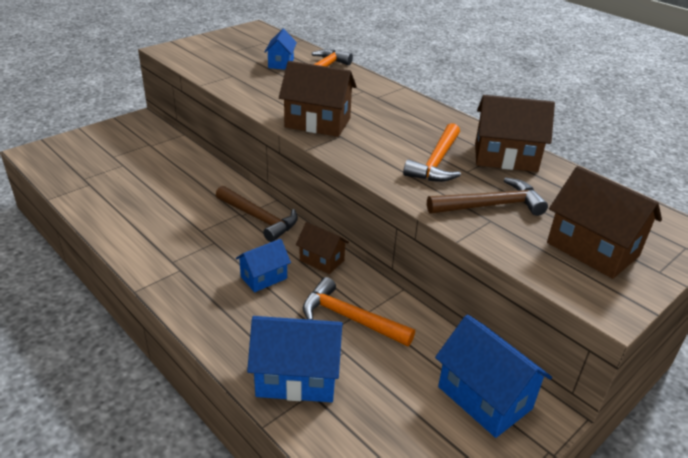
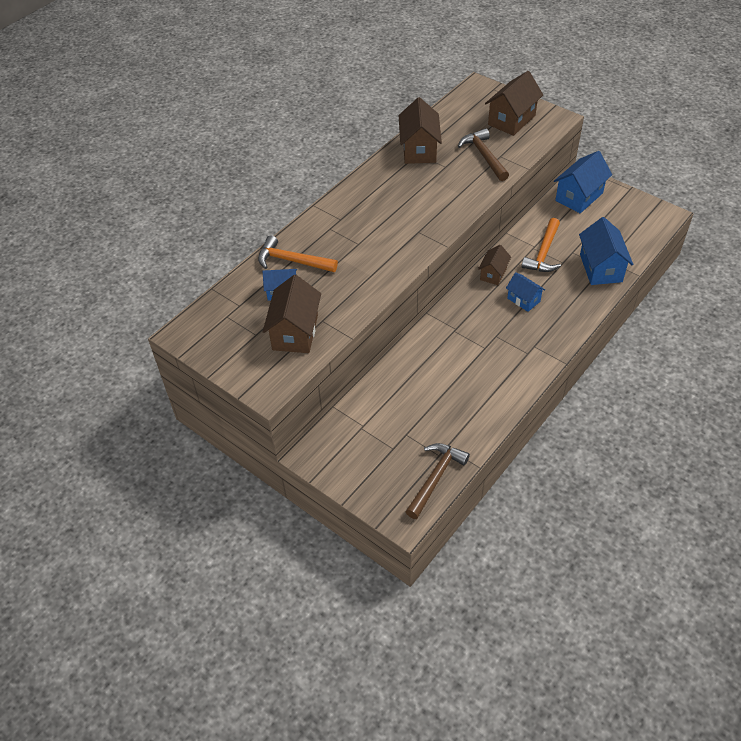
camera: 95 degrees left, 15 degrees up
brown hammer [216,186,298,242] -> brown hammer moved to [405,443,470,519]
brown house [279,61,357,137] -> brown house moved to [263,275,321,353]
orange hammer [403,123,461,182] -> none

